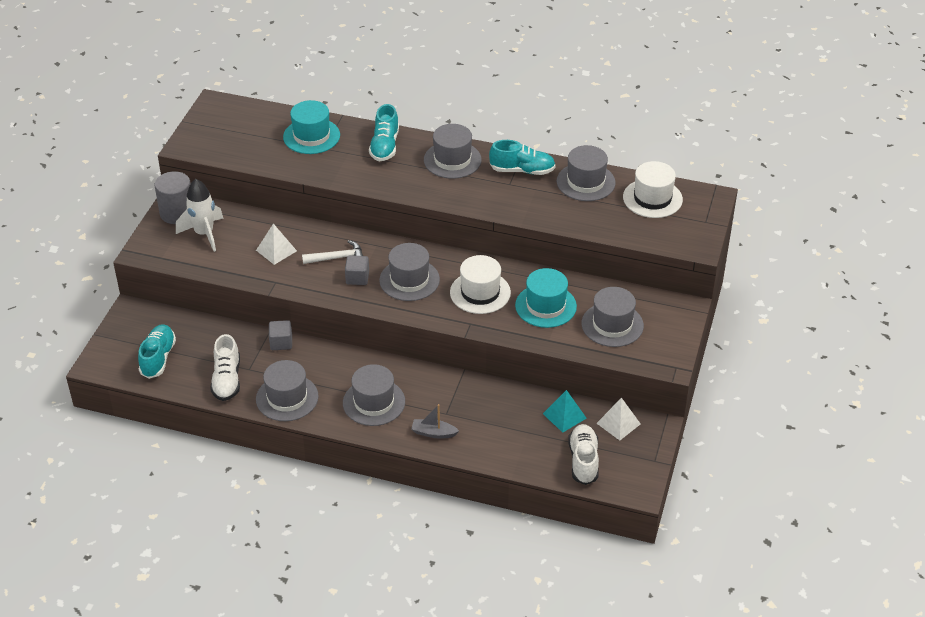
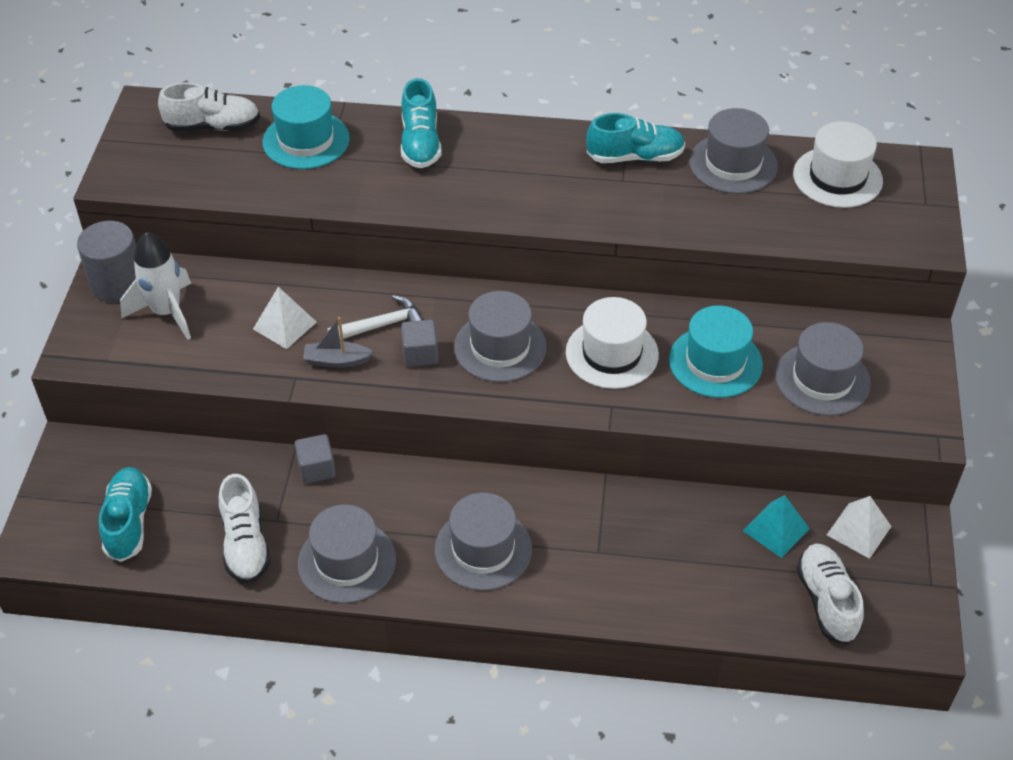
camera: 10 degrees left, 5 degrees up
grey boat [411,404,459,439] -> grey boat moved to [303,317,374,368]
grey hat [424,124,482,179] -> none
none -> white shoe [158,82,260,132]

